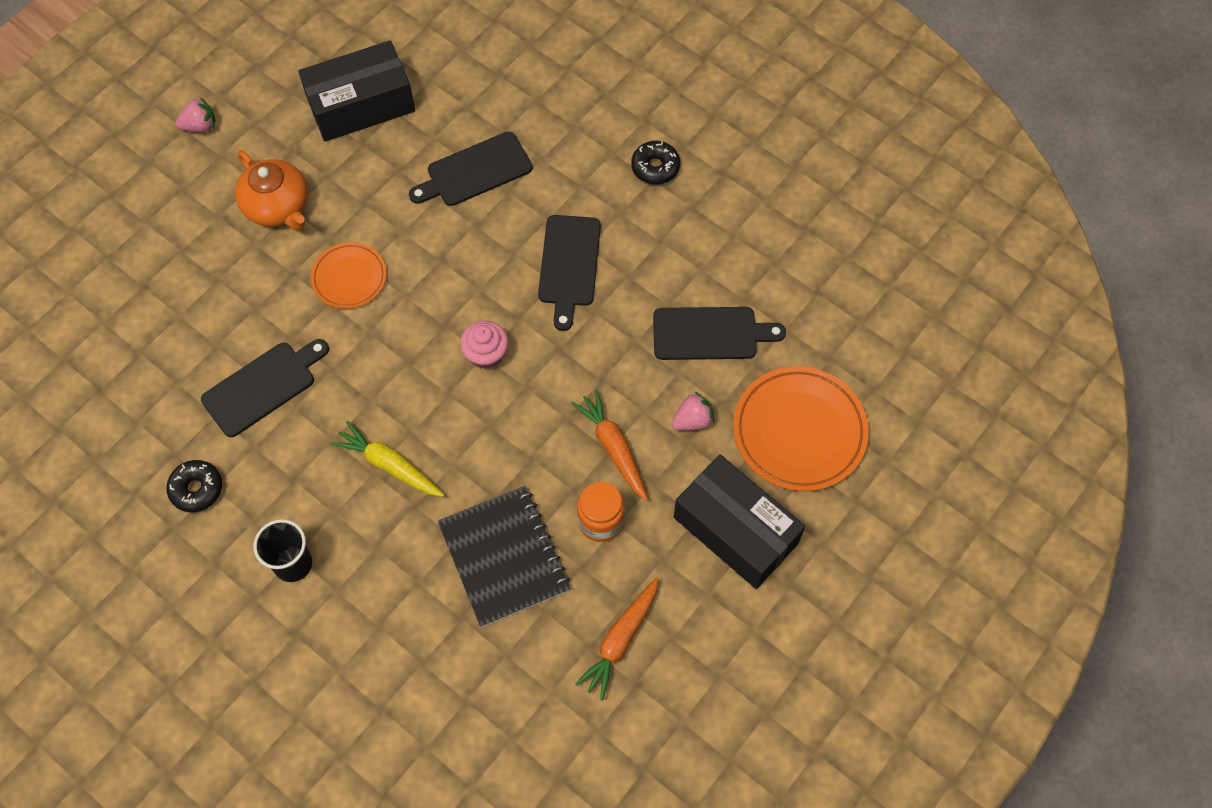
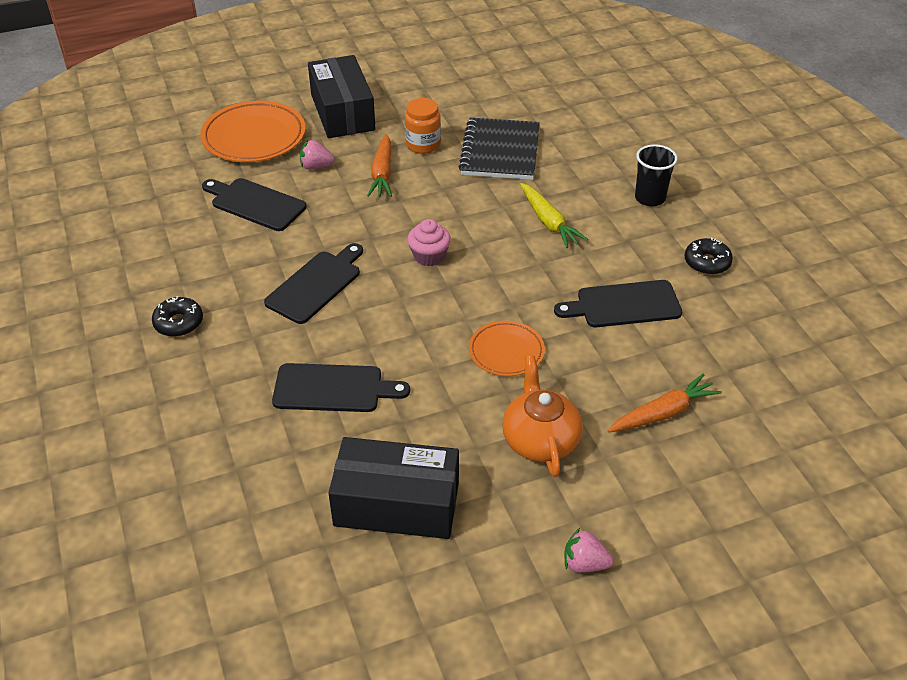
camera: 150 degrees left, 20 degrees down
orange carrot [575,577,659,700] -> orange carrot moved to [608,374,722,432]

